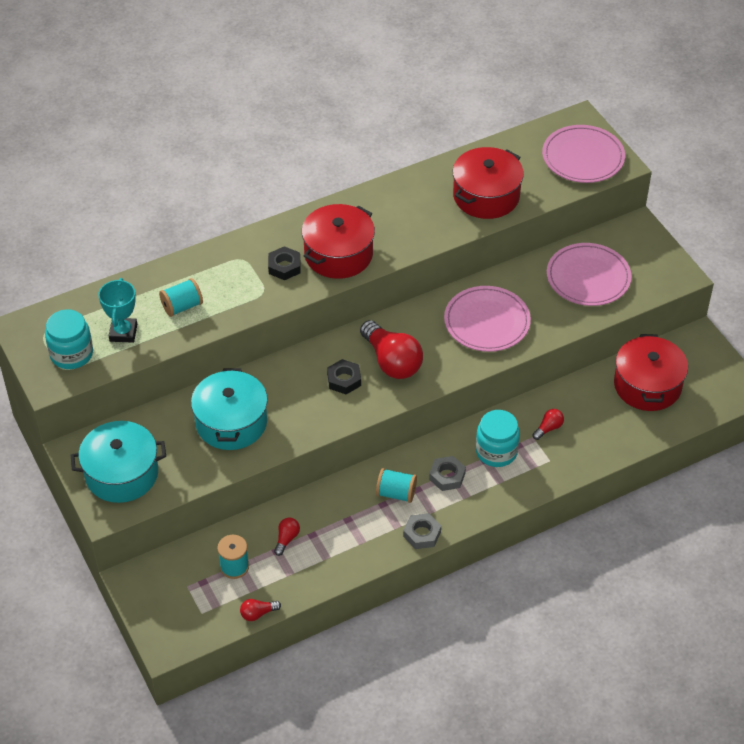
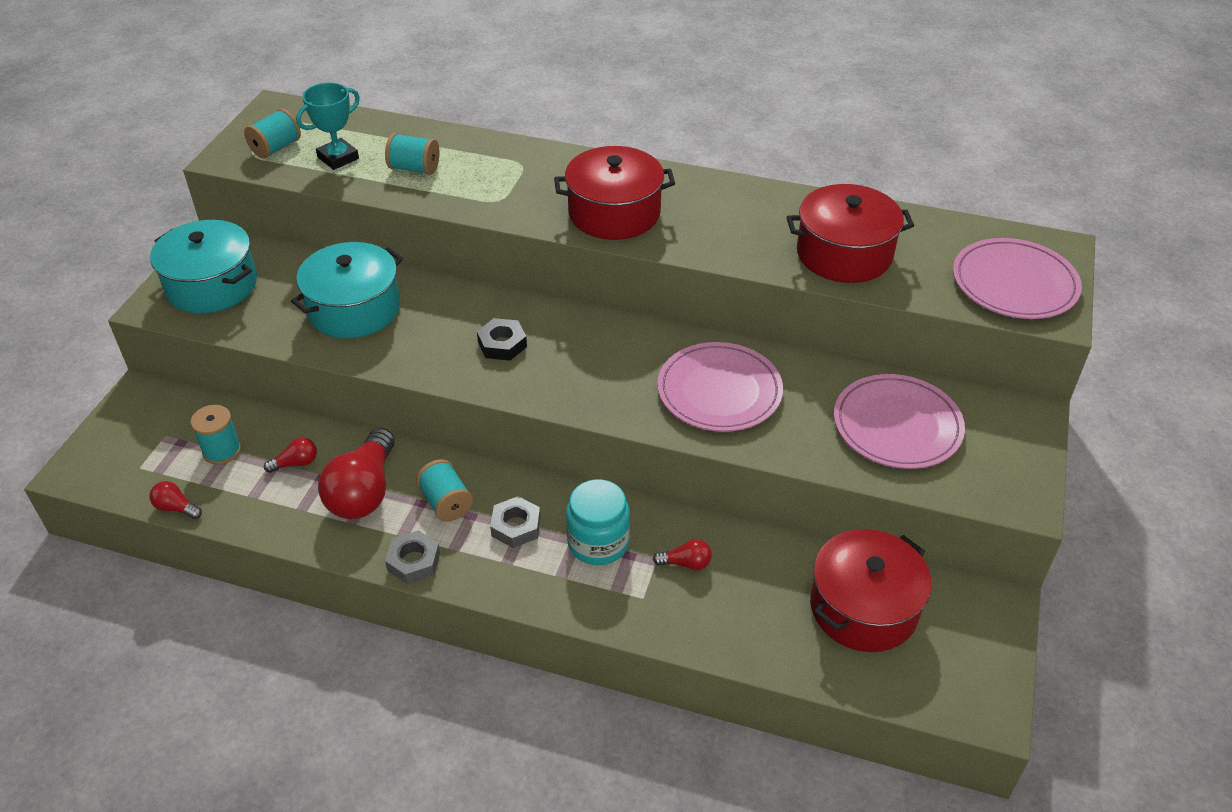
camera: 45 degrees right, 5 degrees down
turquoise jar [45,309,93,369] -> turquoise spool [244,109,301,159]
black nut [268,246,300,280] -> none
red light bulb [360,320,423,379] -> red light bulb moved to [318,428,395,519]

